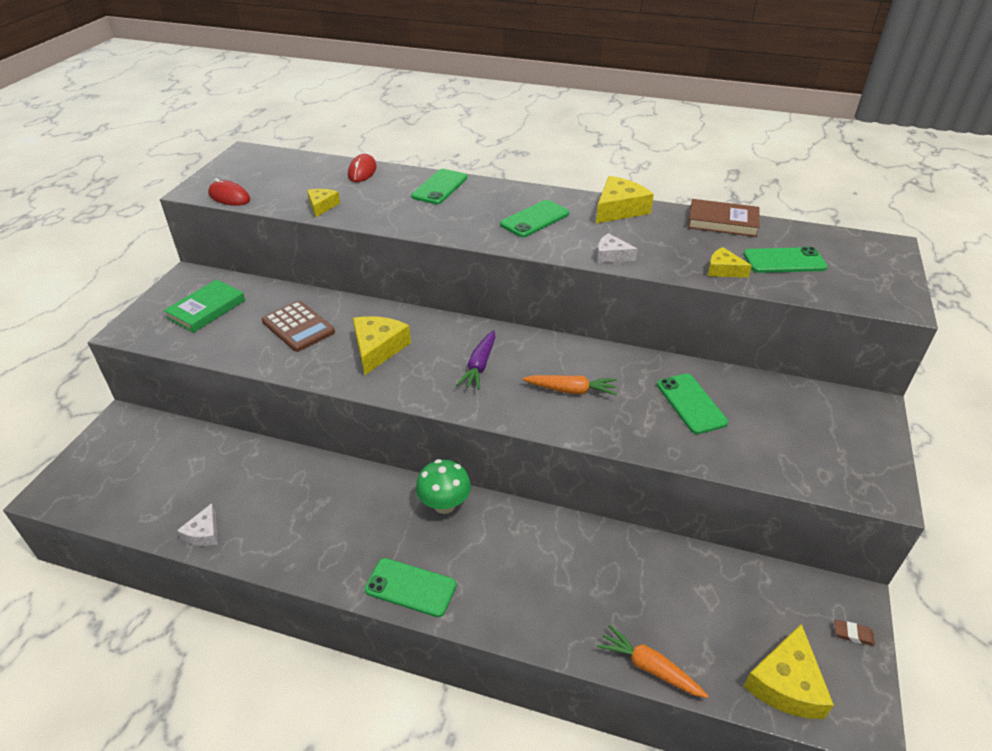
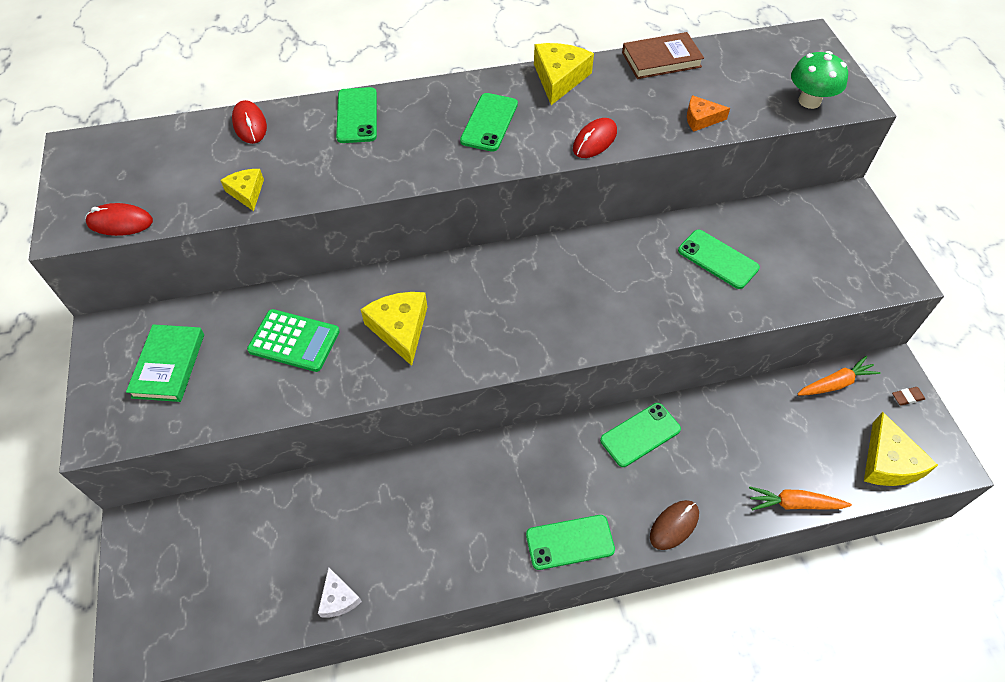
camera: 30 degrees left, 15 degrees up
brown calculator [262,301,335,352] -> green calculator [247,309,340,372]
green mushroom [416,459,471,514] -> green mushroom moved to [791,51,848,109]
purple carrot [457,330,495,390] -> none
orange carrot [523,375,617,396] -> orange carrot moved to [797,356,881,395]
white cheese [597,233,638,263] -> red mouse [573,118,617,158]
yellow cheese [708,247,752,278] -> orange cheese [687,95,730,132]
green phone [743,247,828,273] -> green phone moved to [600,403,681,467]
none -> brown mouse [650,500,699,550]

